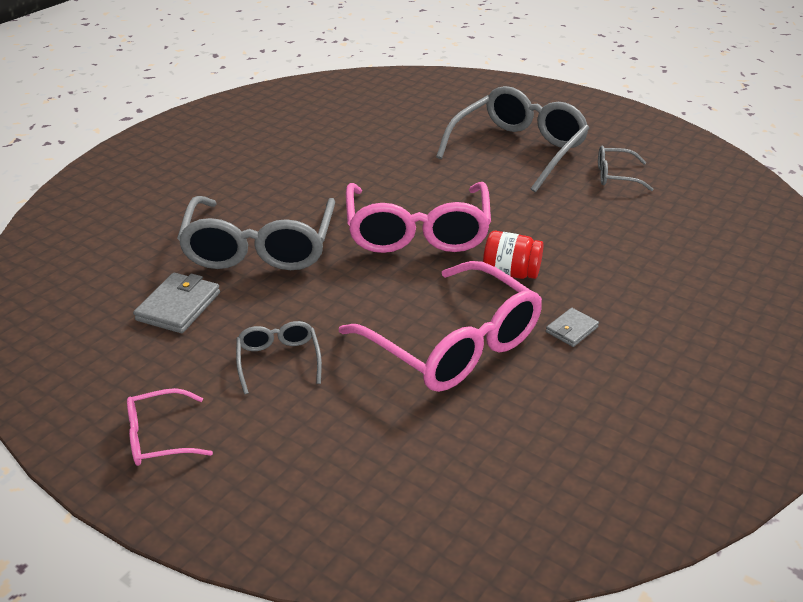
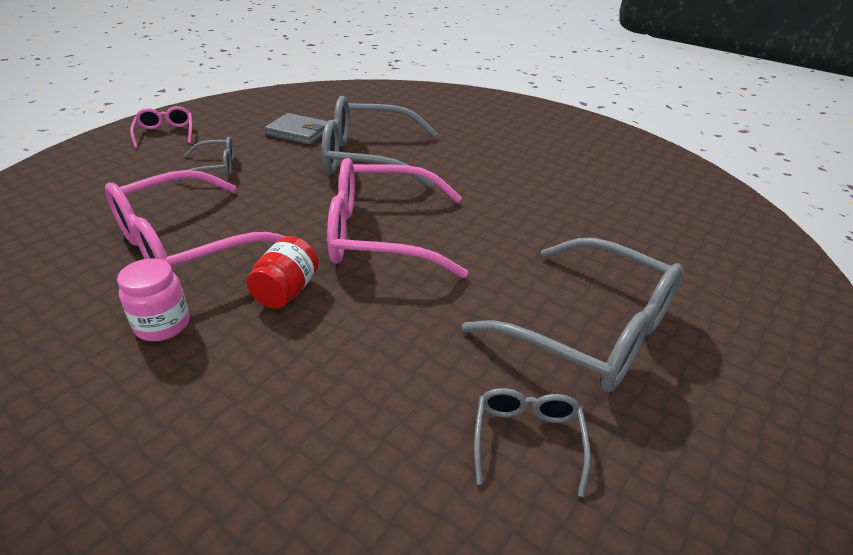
camera: 90 degrees right, 0 degrees up
grey wallet [546,308,599,347] -> pink jar [117,258,190,341]

